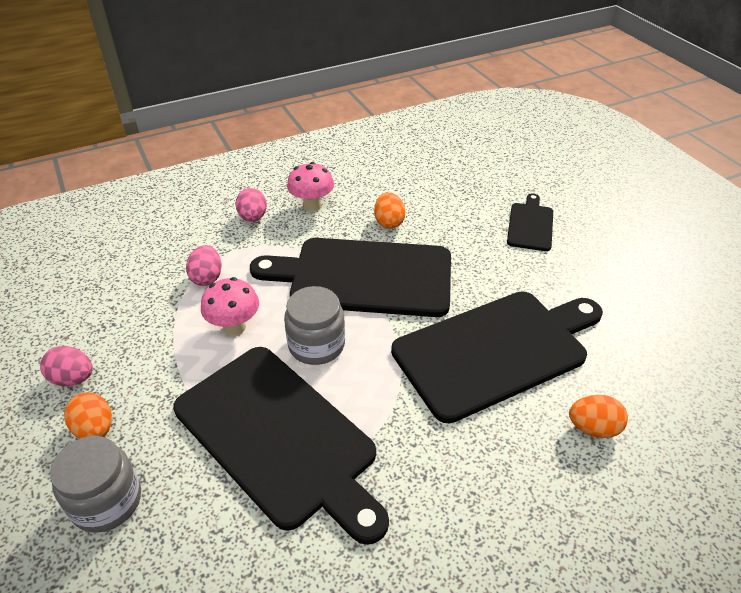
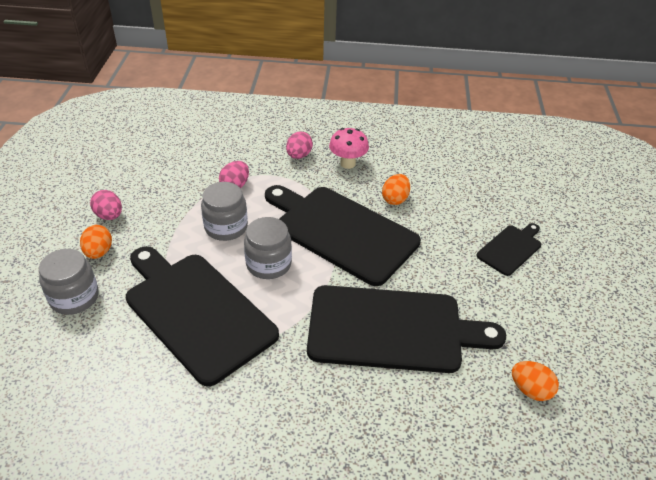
camera: 30 degrees right, 0 degrees up
black cutting board [173,347,389,545] -> black cutting board turned 150 degrees clockwise [126,246,279,387]
pink mushroom [201,277,259,336] -> grey jar [201,182,248,241]
orange egg [569,395,628,438] -> orange egg moved to [512,361,559,401]

